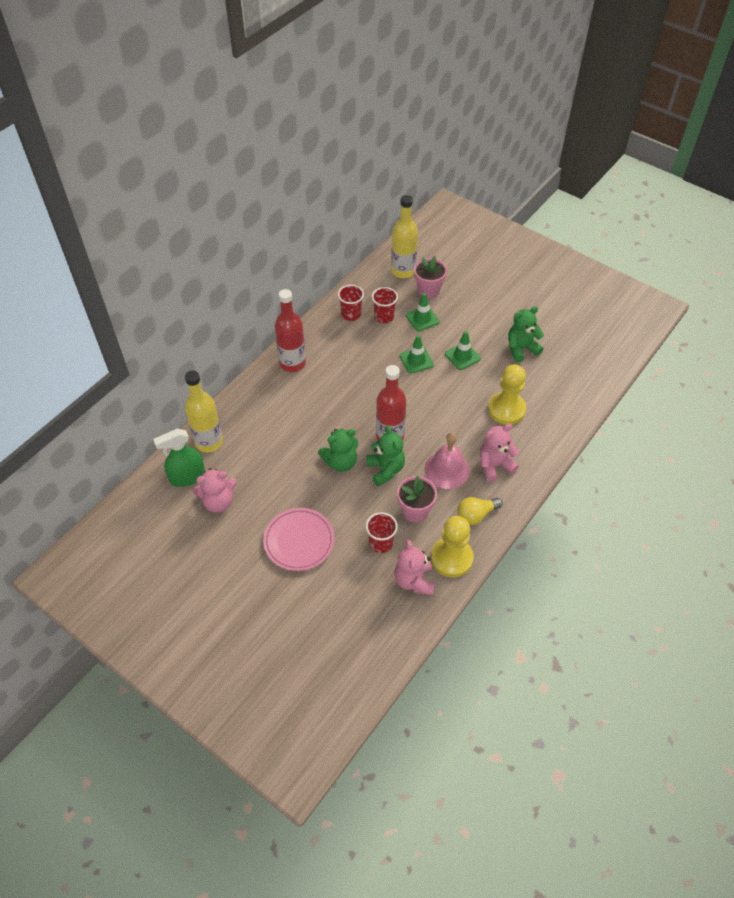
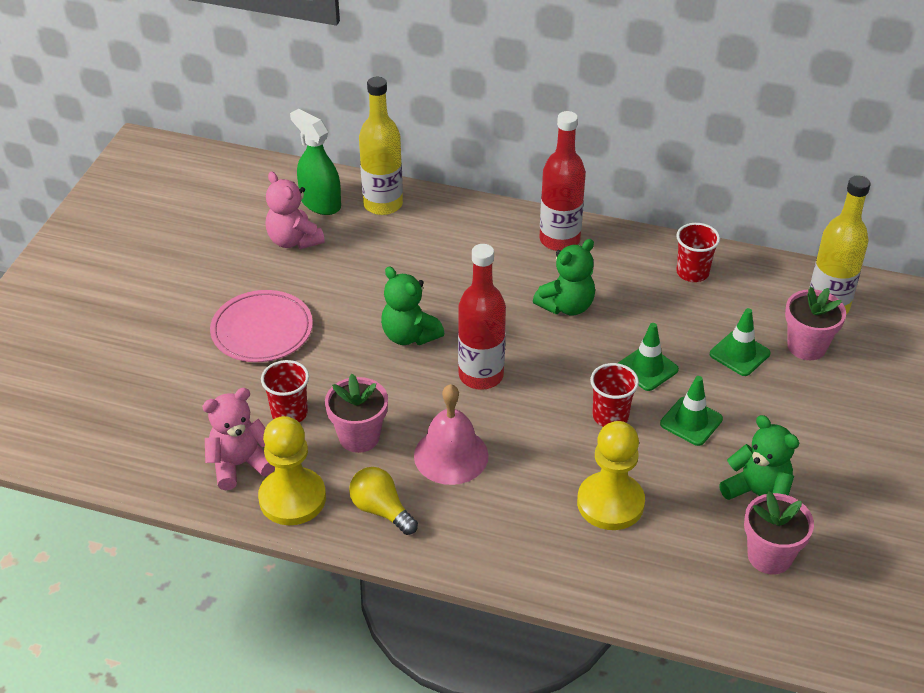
camera: 70 degrees right, 10 degrees down
green teddy bear [366,426,405,487] -> green teddy bear moved to [533,239,595,316]
red cup [372,287,398,323] -> red cup moved to [590,363,639,427]
pink teddy bear [480,424,519,482] -> none
none -> pink flower pot [744,491,814,574]

